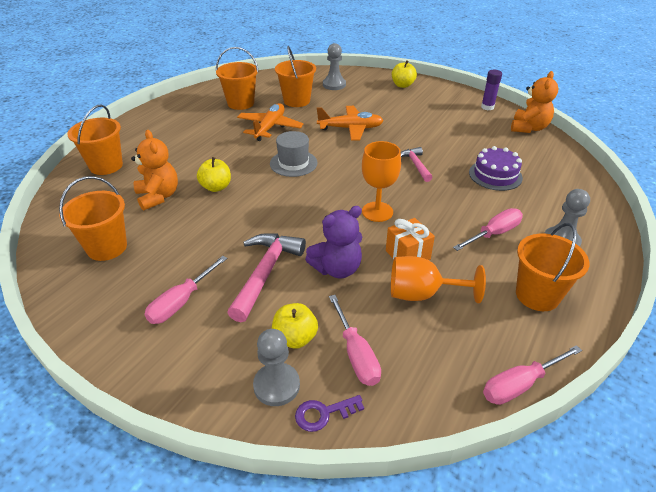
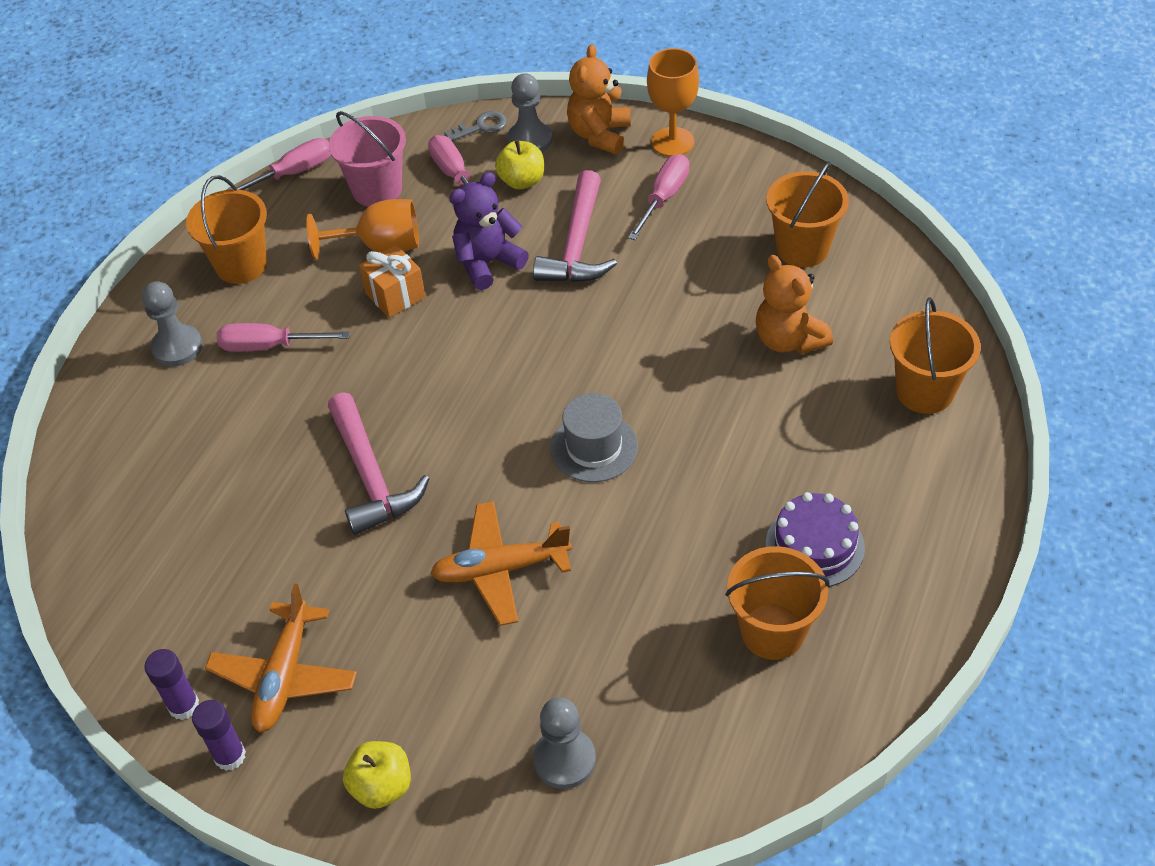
camera: 175 degrees right, 10 degrees up
yellow apple [197,157,231,192] -> none
orange plane [237,103,303,141] -> orange plane moved to [205,583,357,732]
orange bucket [275,46,316,107] -> none
purple key [295,395,364,432] -> grey key [444,111,507,141]
orange goblet [362,141,401,222] -> orange goblet moved to [647,48,699,157]
pink hammer [401,147,433,182] -> pink hammer [328,392,430,535], size x1.71
pink screwdriver [453,208,523,251] -> pink screwdriver turned 45 degrees clockwise [217,323,350,352]
purple cake [469,146,523,191] -> purple cake moved to [766,492,865,587]
orange teddy bear [511,71,558,133] -> orange teddy bear moved to [567,44,631,154]
none -> purple glue stick [192,700,246,771]
none -> pink bucket [329,111,406,207]

